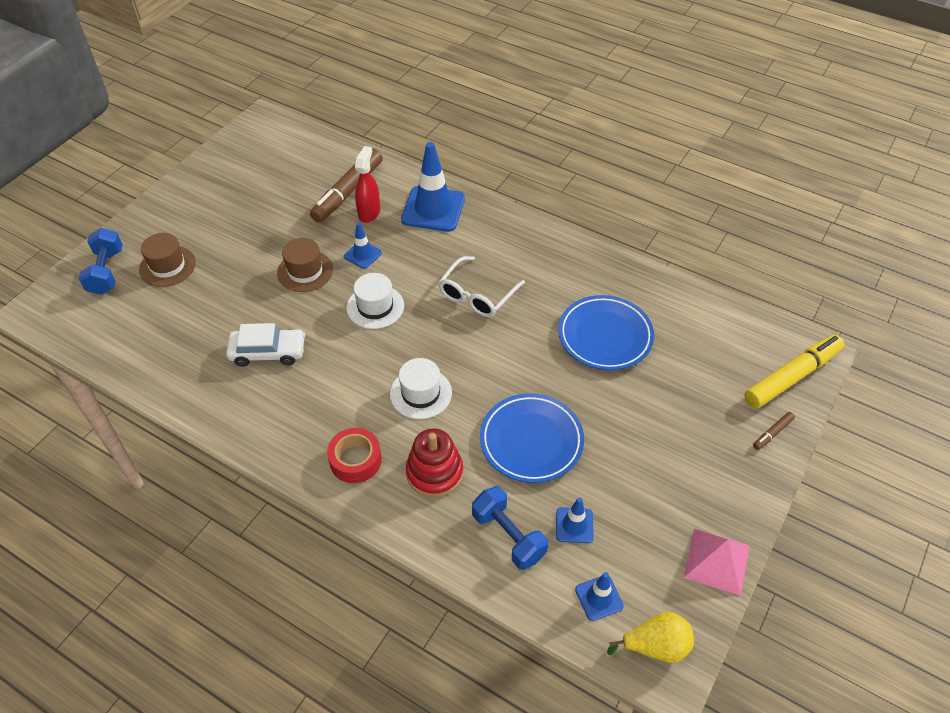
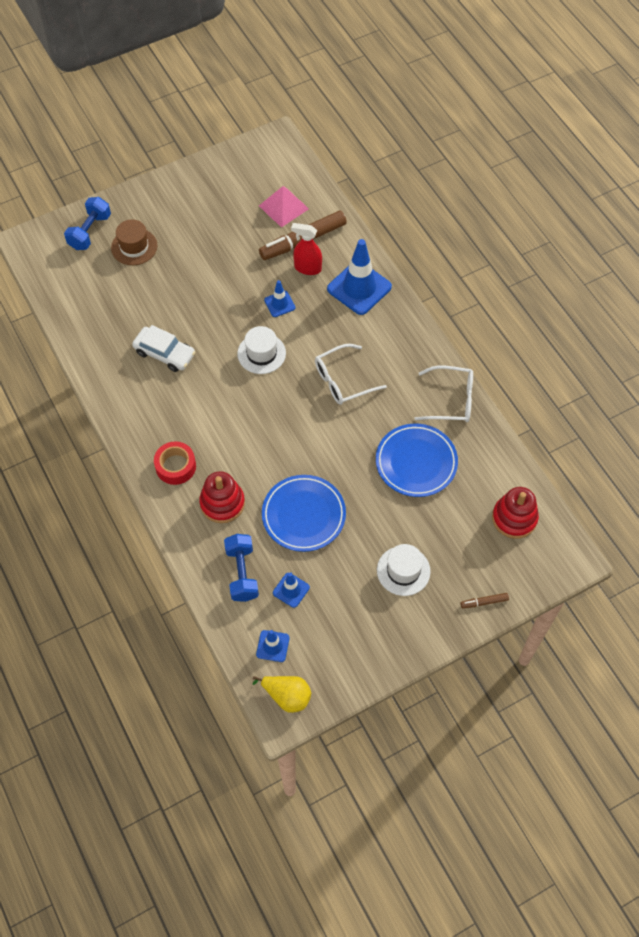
camera: 30 degrees right, 10 degrees up
brown hat [277,238,333,292] -> none
red spray bottle [355,146,380,223] -> red spray bottle turned 120 degrees counterclockwise [291,223,322,275]
white hat [390,358,452,419] -> white hat moved to [377,544,431,596]
pink pyramid [683,529,750,596] -> pink pyramid moved to [259,186,309,228]
yellow marker [745,335,844,409] -> none
none -> white glasses [414,365,473,422]
none -> red stacking toy [492,487,539,539]

